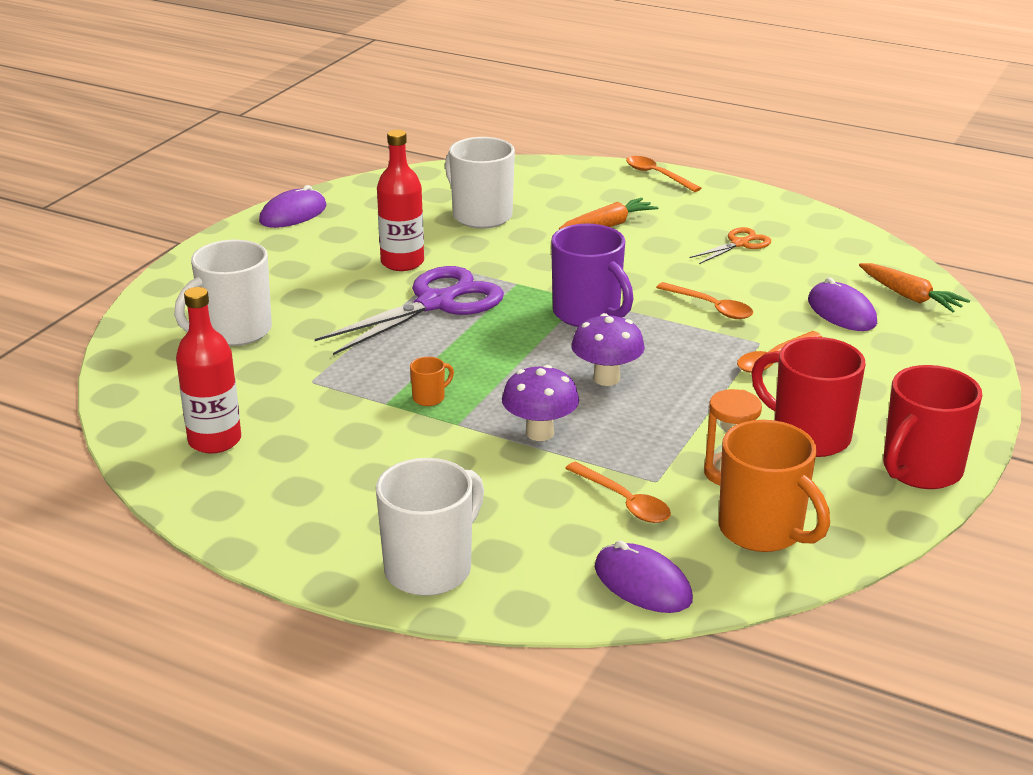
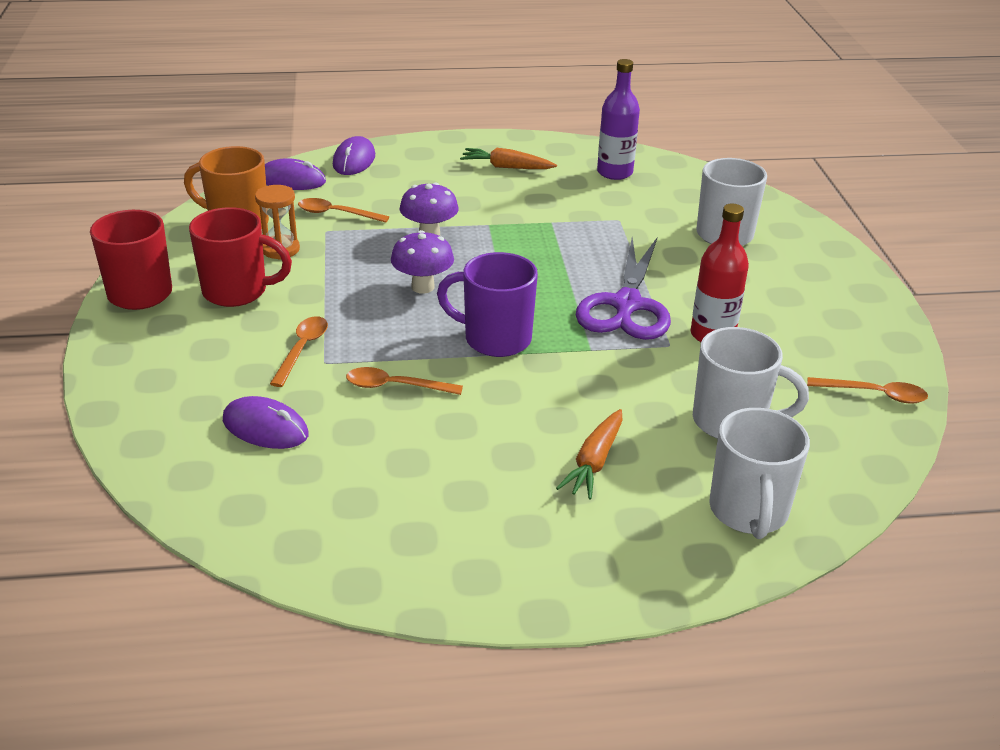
camera: 145 degrees right, 5 degrees up
red bottle [176,287,241,454] -> purple bottle [597,59,640,180]
purple mouse [259,185,327,228] -> purple mouse moved to [333,136,375,175]
white mug [376,458,484,596] -> white mug moved to [709,408,810,539]
orange mug [410,357,454,406] -> none
orange spoon [626,156,701,192] -> orange spoon moved to [807,377,928,404]
orange scissors [690,227,771,264] -> none
orange carrot [859,263,970,312] -> orange carrot moved to [460,148,557,169]

